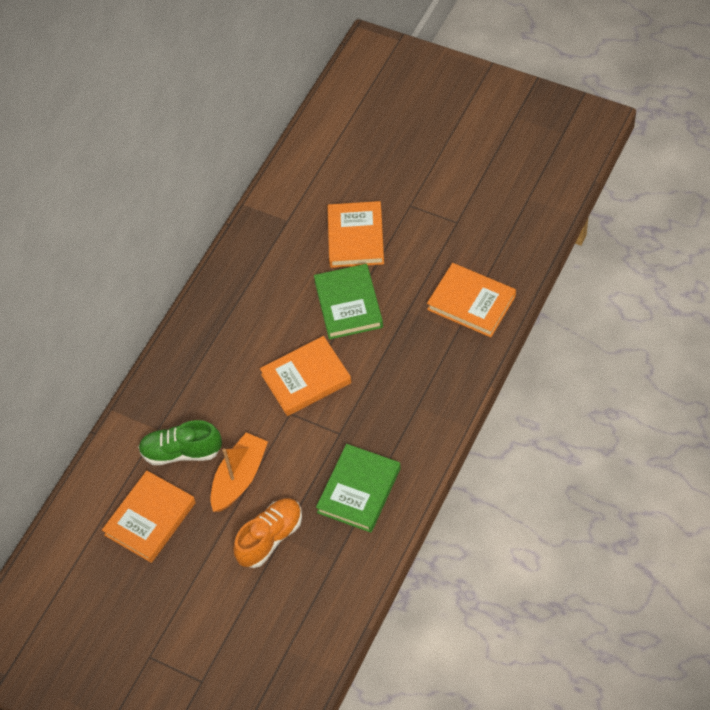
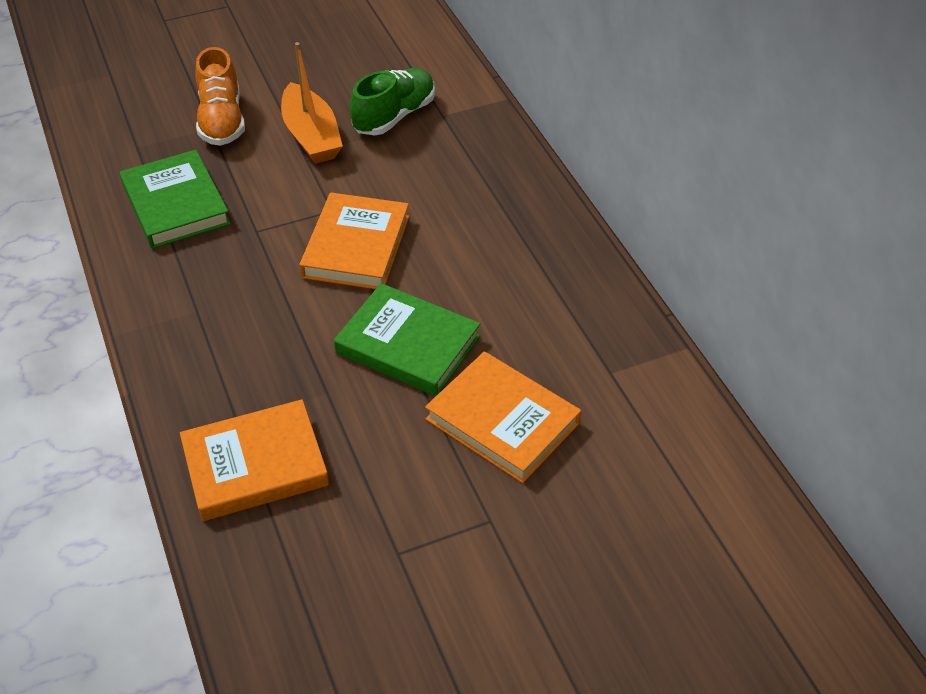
camera: 125 degrees right, 10 degrees down
orange book [102,471,196,563] -> none

